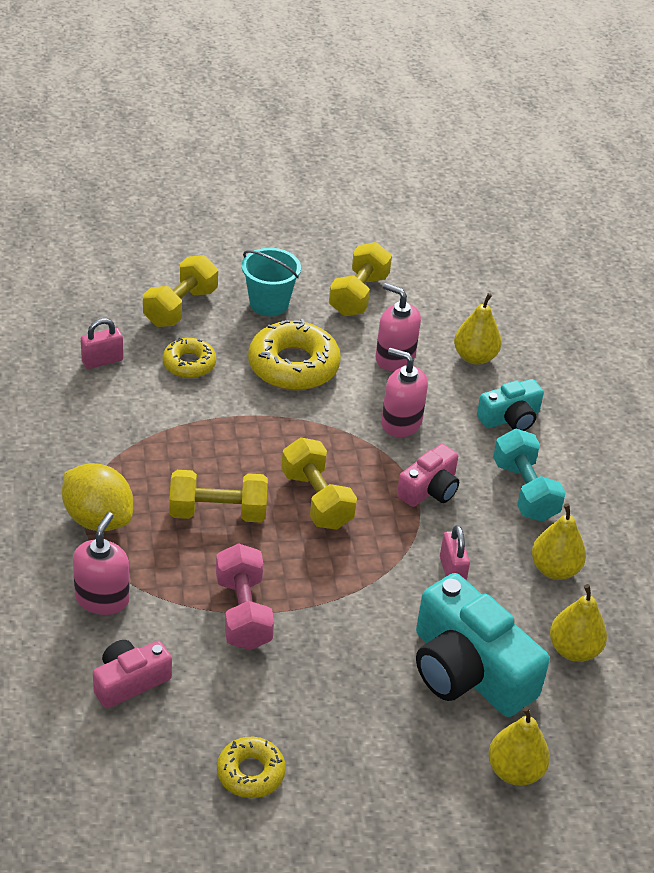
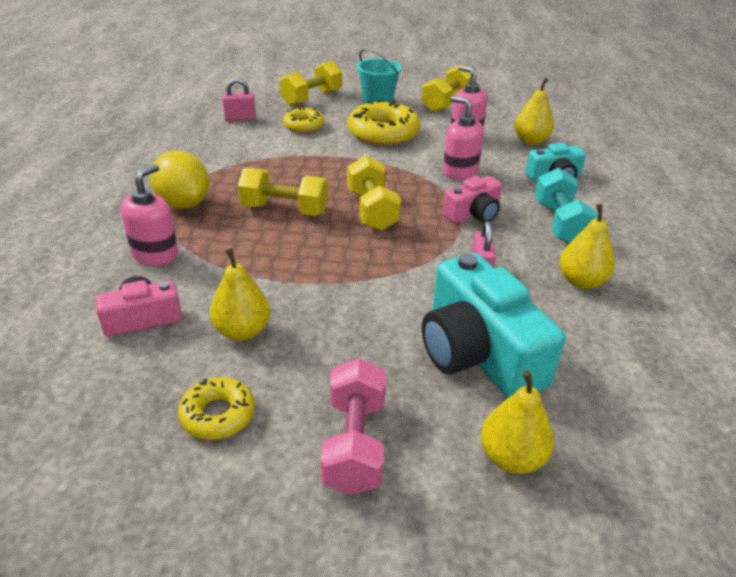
camera: 15 degrees right, 5 degrees down
pink dumbbell [216,543,274,650] -> pink dumbbell moved to [321,358,386,495]
yellow pear [550,584,607,662] -> yellow pear moved to [210,248,270,341]

